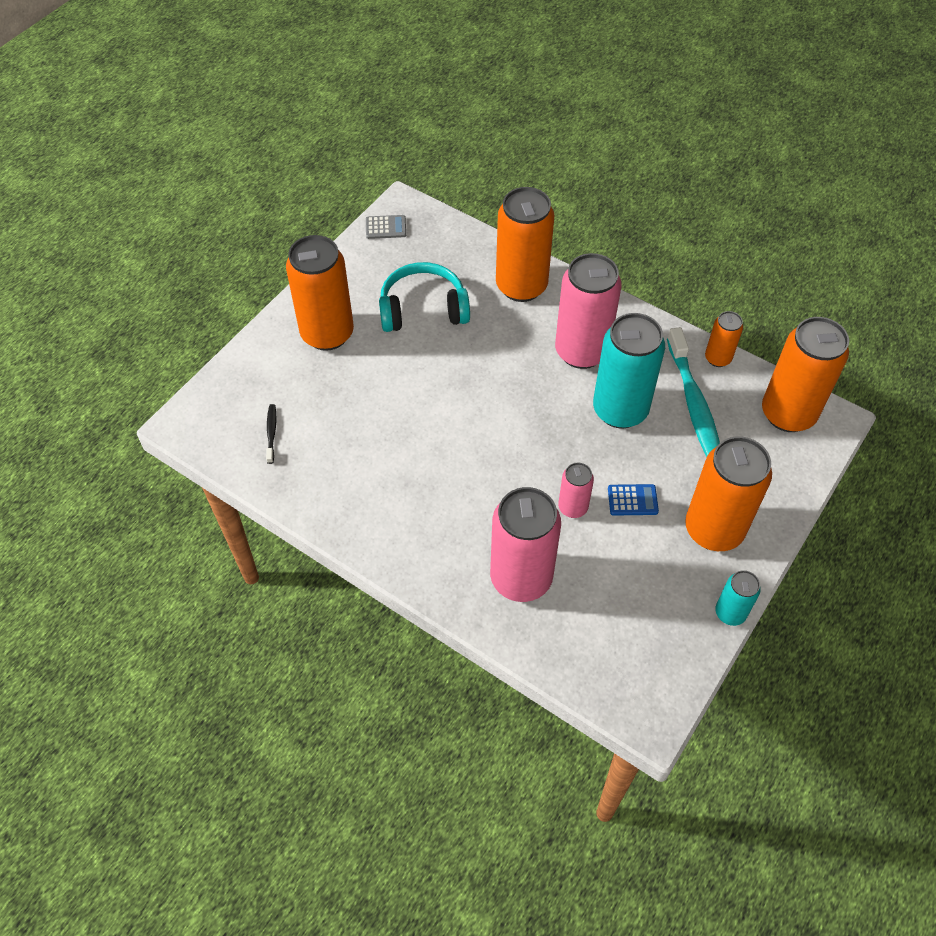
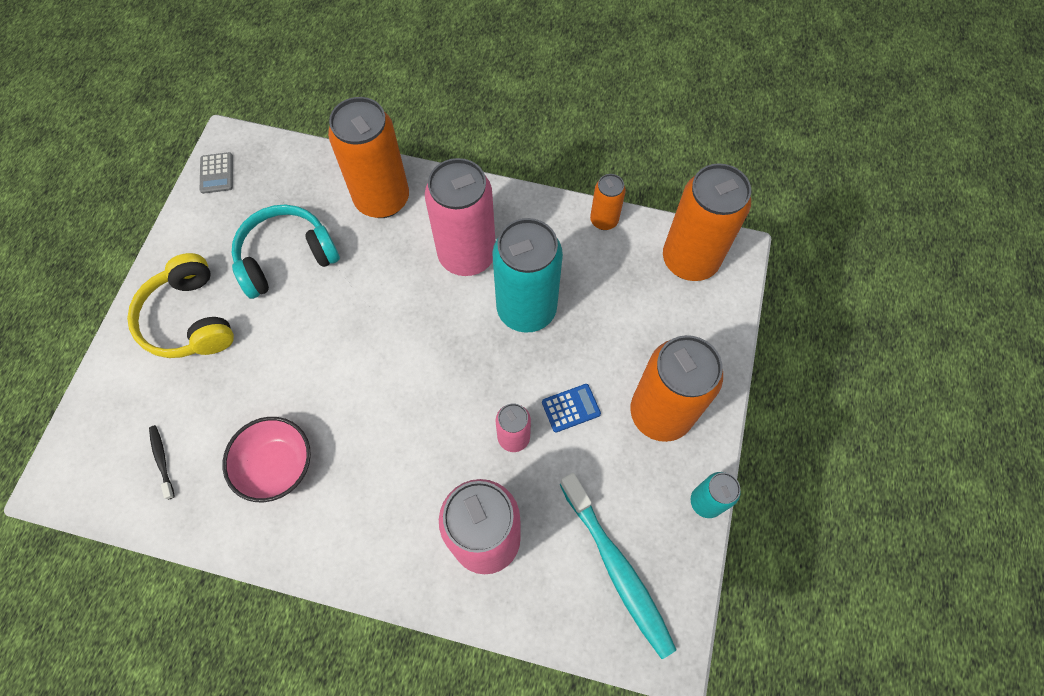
camera: 20 degrees left, 10 degrees up
orange can [286,235,354,351] -> yellow headphones [127,253,234,358]
grey calculator [366,215,406,239] -> grey calculator turned 105 degrees clockwise [200,152,233,194]
turquoise toothbrush [667,327,720,457] -> turquoise toothbrush moved to [560,473,677,659]
none -> pink bowl [222,417,311,502]

